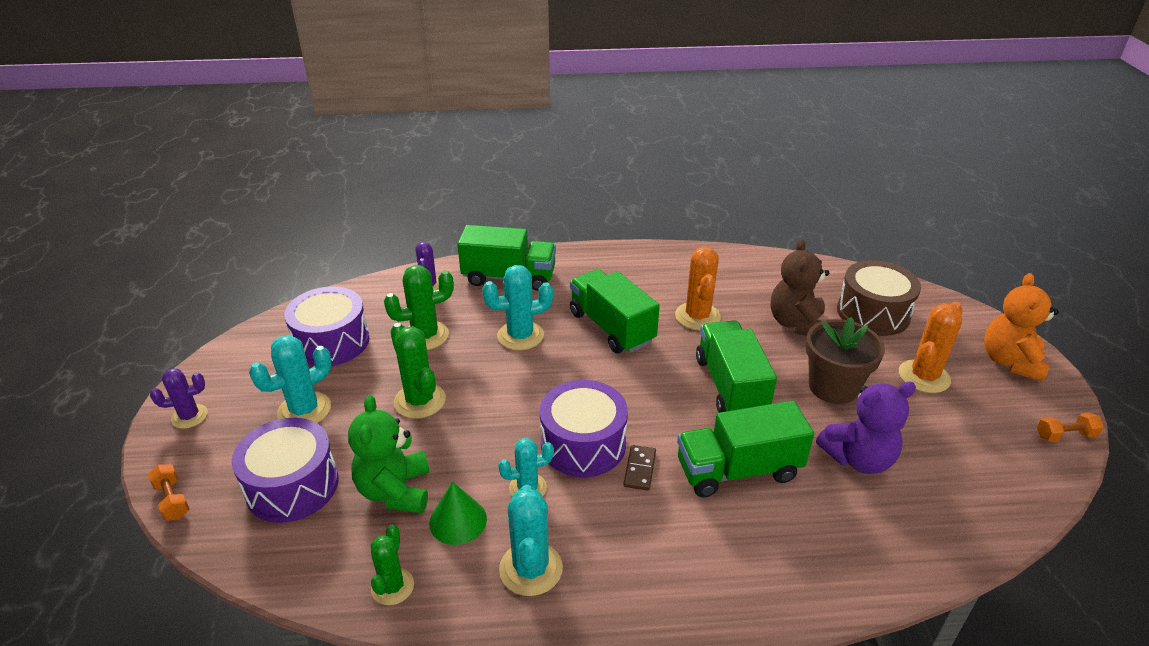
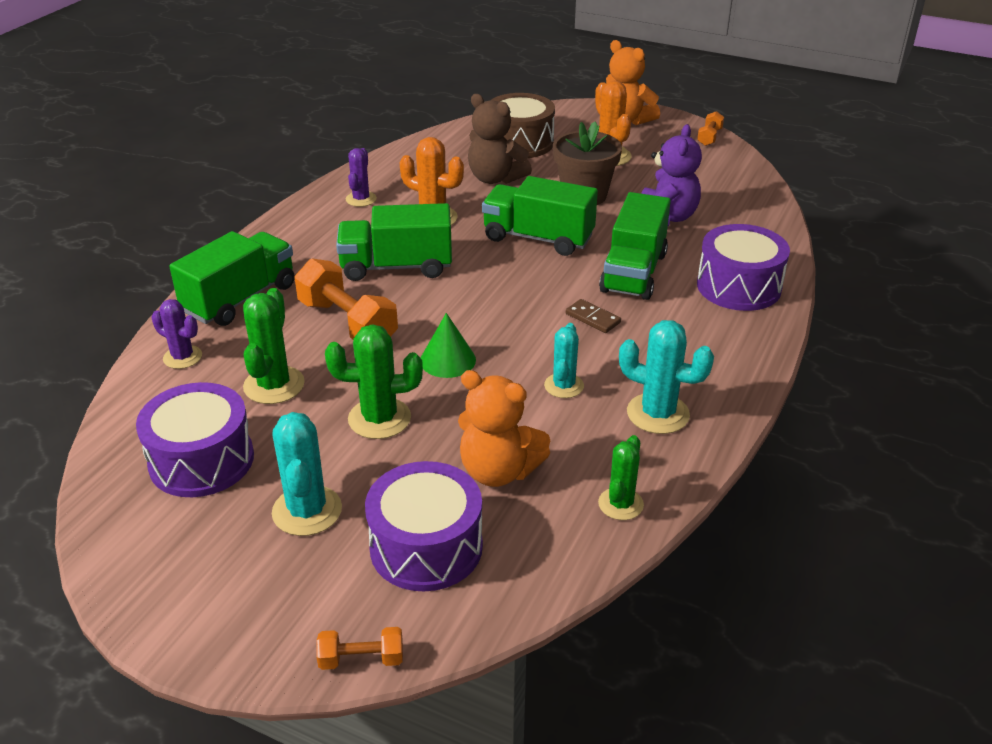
camera: 60 degrees left, 0 degrees up
purple cactus [150,368,208,429] -> purple cactus moved to [346,148,377,207]
green teddy bear [348,395,429,513] -> orange teddy bear [458,370,550,487]
green cactus [371,525,414,605] -> green cactus turned 75 degrees clockwise [598,435,644,520]
green cone [429,482,487,545] -> green cone moved to [421,313,476,378]
turquoise cactus [482,265,553,351] -> orange dumbbell [295,259,398,339]
purple drum [540,380,628,477] -> purple drum moved to [697,224,790,311]

